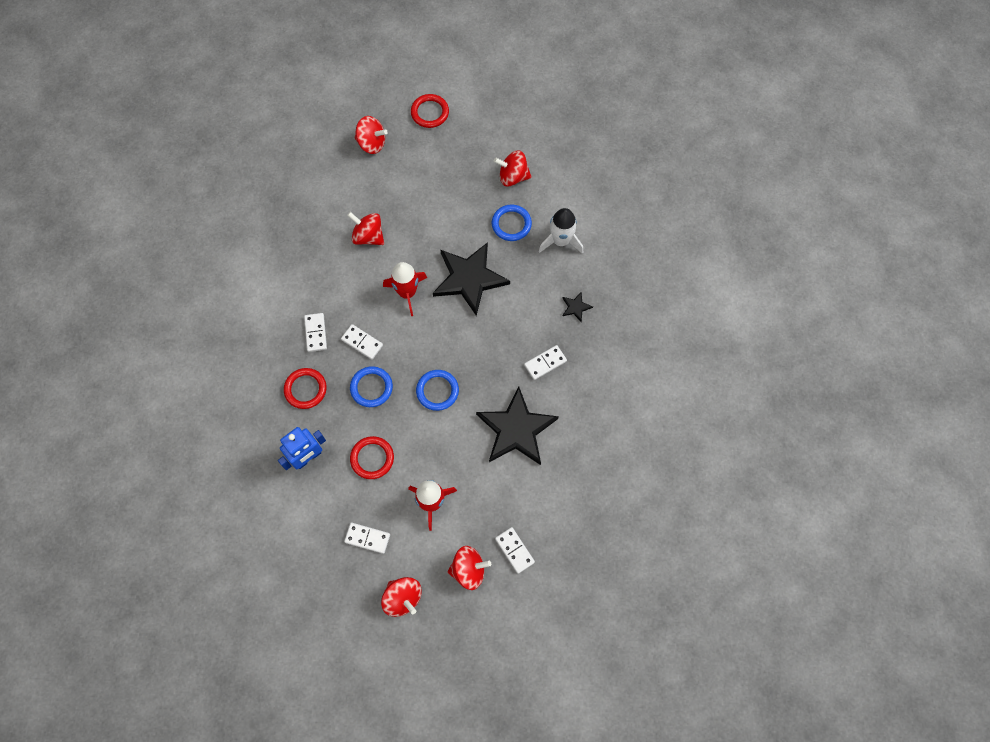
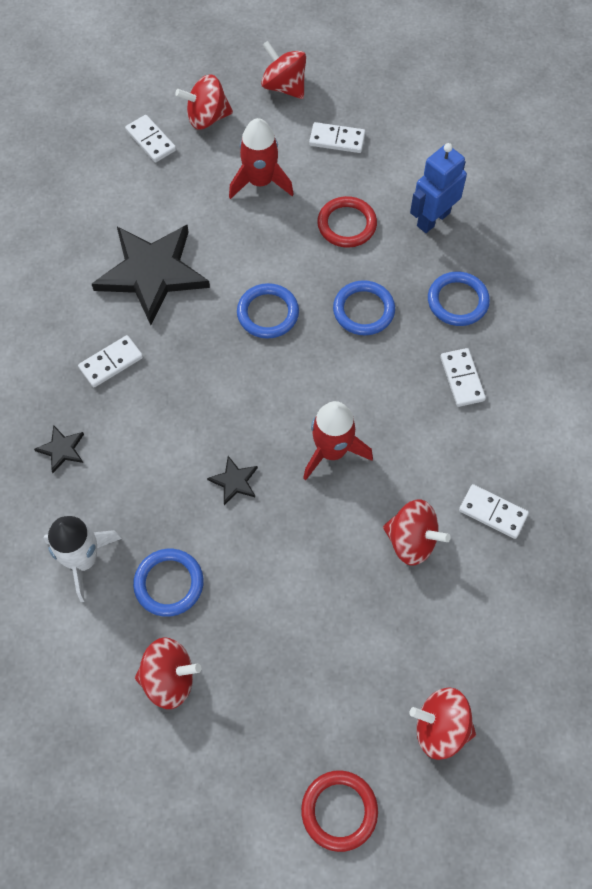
camera: 175 degrees right, 5 degrees down
red ring [284,368,327,409] -> blue ring [428,272,490,326]
white domino [341,324,383,360] -> white domino moved to [459,484,529,539]
black star [433,242,510,316] -> black star [207,456,258,505], size x0.41

